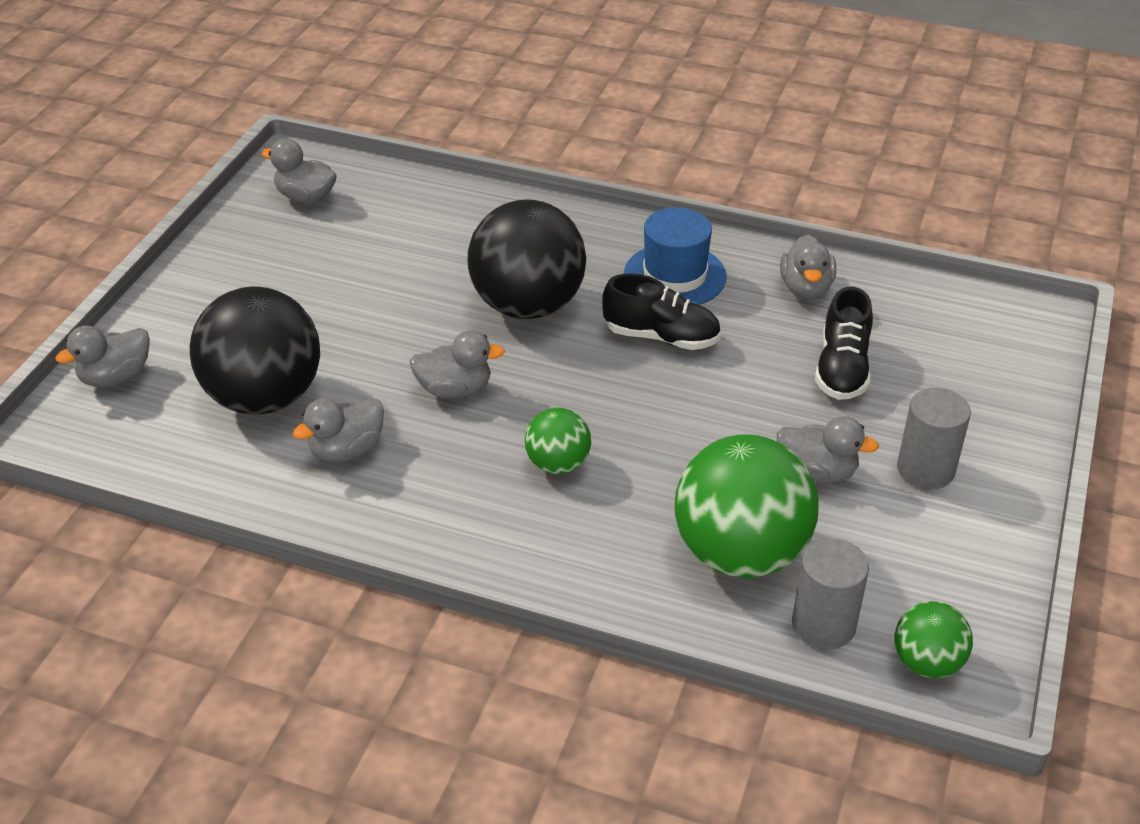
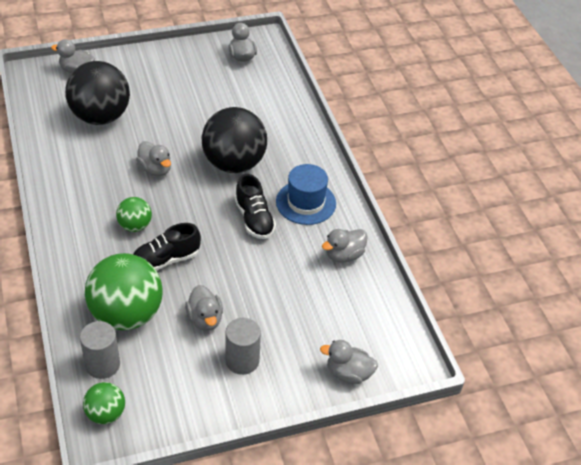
camera: 50 degrees right, 5 degrees up
grey duck [293,398,384,462] -> grey duck moved to [320,340,378,384]
black shoe [815,287,873,400] -> black shoe moved to [133,223,201,271]

